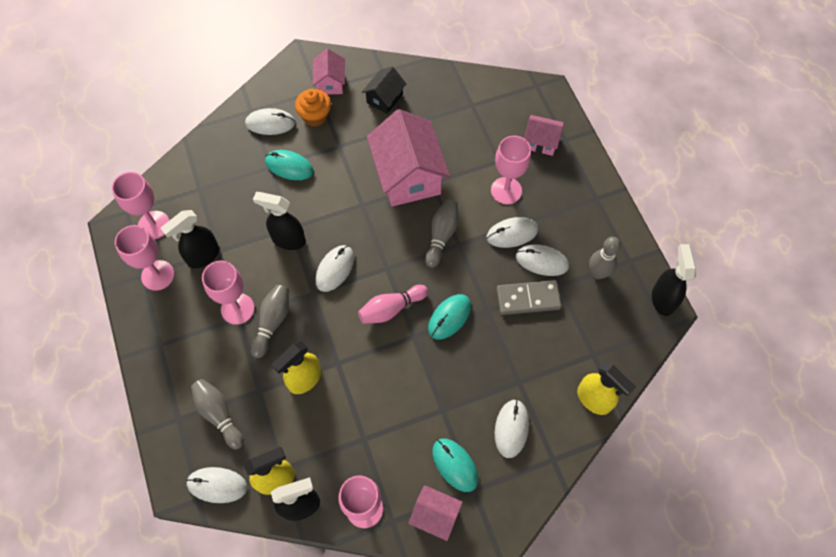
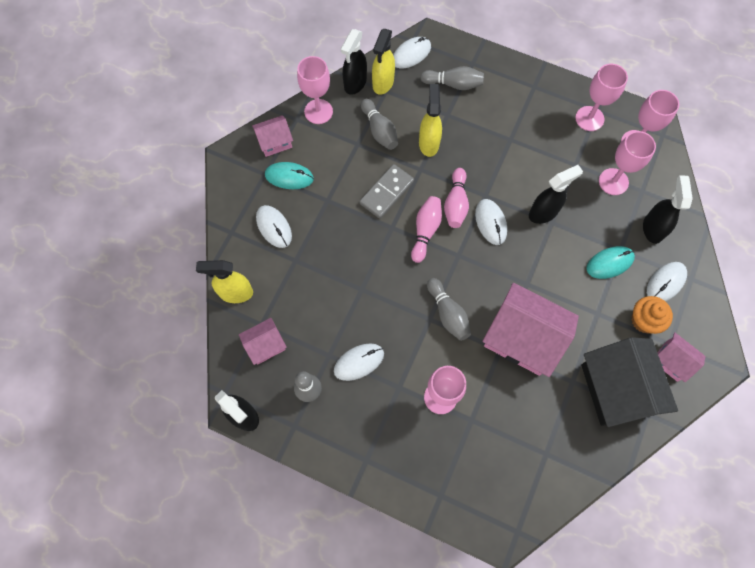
camera: 135 degrees right, 5 degrees up
black spray bottle [160,210,219,269] -> black spray bottle moved to [643,175,693,244]
pink goblet [202,261,255,325] -> pink goblet moved to [599,131,656,195]
grey bowling pin [251,285,289,358] -> grey bowling pin moved to [361,99,398,150]
black house [362,67,406,114] -> black house [581,337,678,427], size x1.96
turquoise mouse [428,294,471,340] -> none
white mouse [486,217,538,248] -> none
grey domino [496,280,562,315] -> grey domino moved to [360,164,414,219]
pink house [524,115,564,156] -> pink house moved to [239,318,287,365]
none -> pink bowling pin [444,168,469,228]

